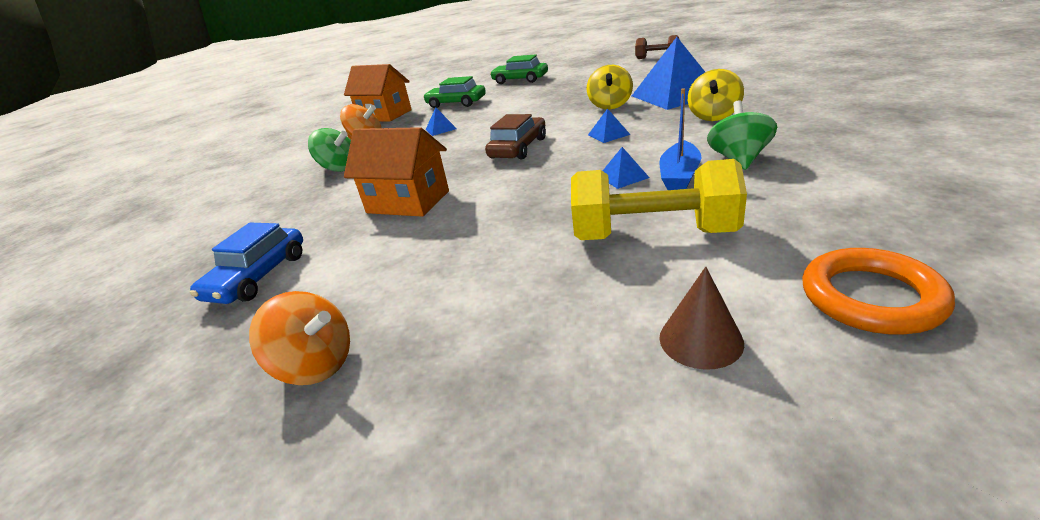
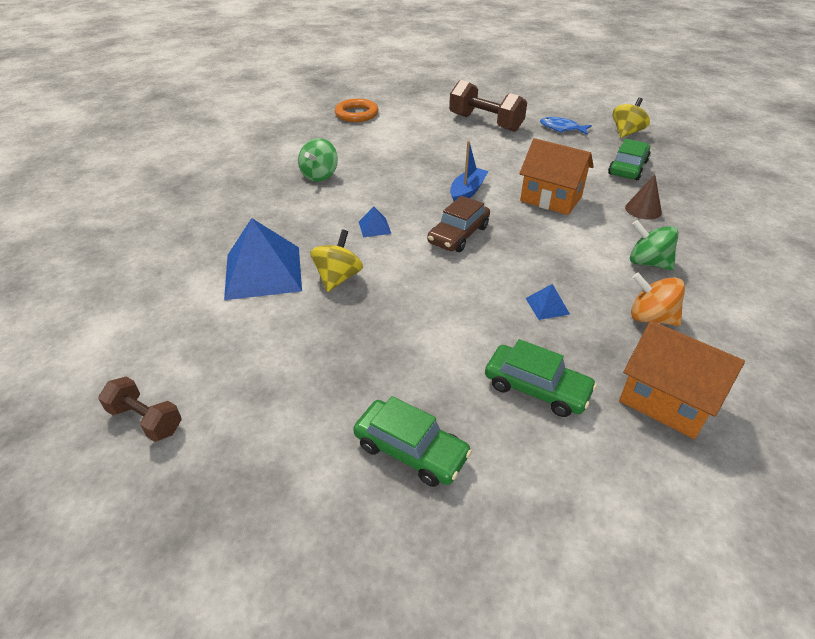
camera: 175 degrees left, 10 degrees up
blue car [190,223,303,304] -> green car [608,139,651,180]
orange spinning top [249,291,350,385] -> blue fish [540,117,592,135]
yellow dumbbell [571,159,747,240] -> none
blue pyramid [603,147,650,189] -> none
blue boat [659,88,701,190] -> blue boat moved to [450,141,488,201]
brown cone [659,267,744,370] -> brown cone moved to [625,175,662,220]
yellow spinning top [688,69,744,121] -> yellow spinning top moved to [613,97,650,138]
none -> brown dumbbell [449,80,527,132]

